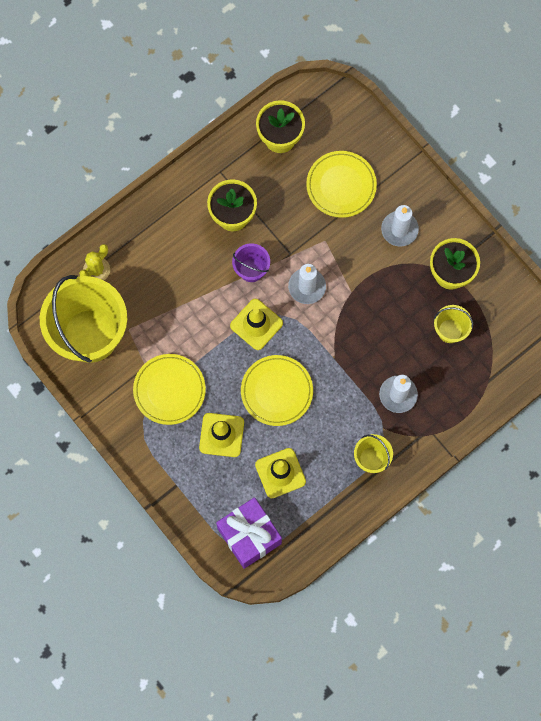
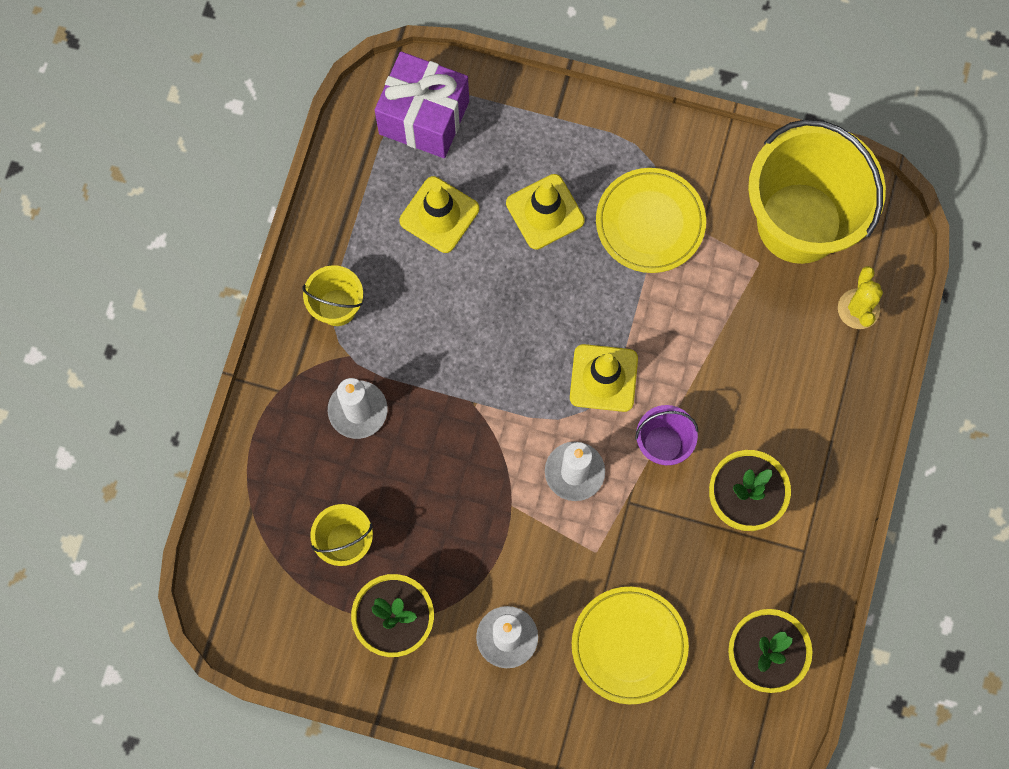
camera: 145 degrees right, 0 degrees up
yellow plate [241,355,313,426] -> none

